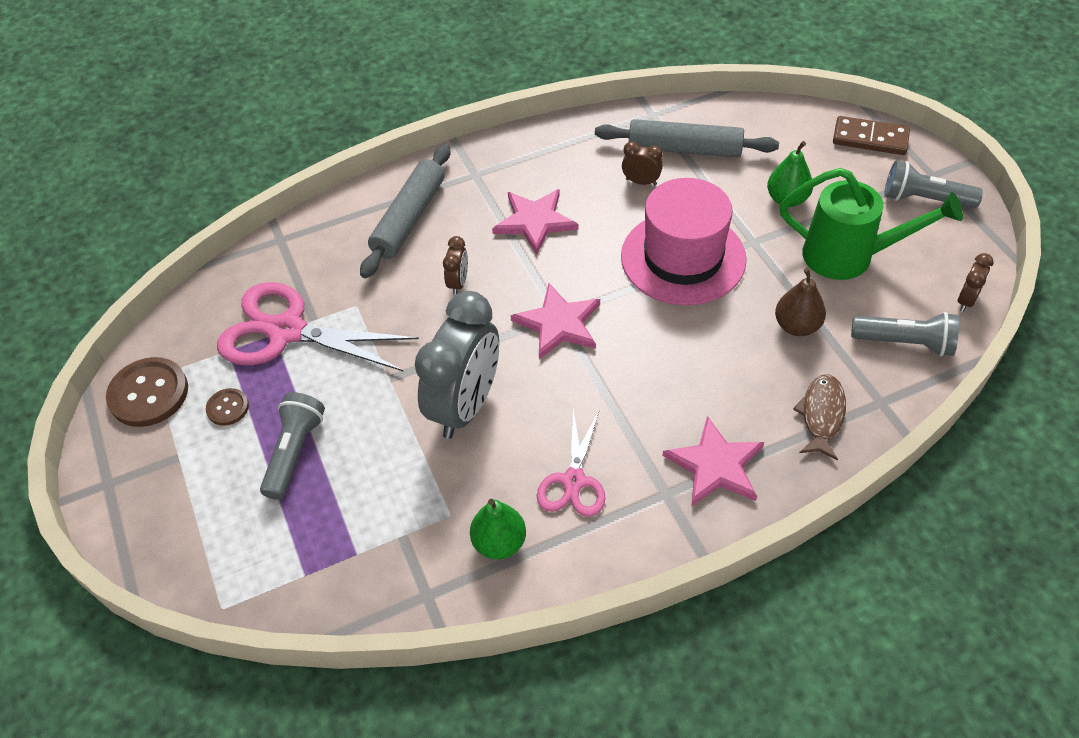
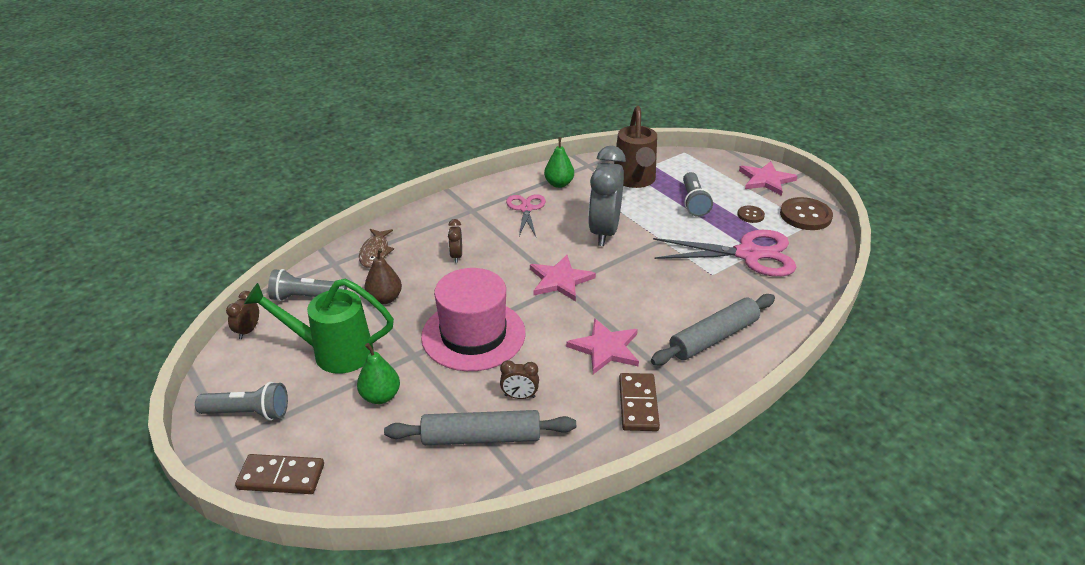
camera: 165 degrees right, 15 degrees down
grey rolling pin [360,144,450,278] -> grey rolling pin turned 45 degrees clockwise [651,294,775,365]
brown clock [443,236,468,295] -> brown clock moved to [448,219,462,263]
pink star [662,416,764,507] -> pink star moved to [739,161,797,196]
none -> brown watering can [614,106,657,188]
none -> brown domino [619,373,660,431]

